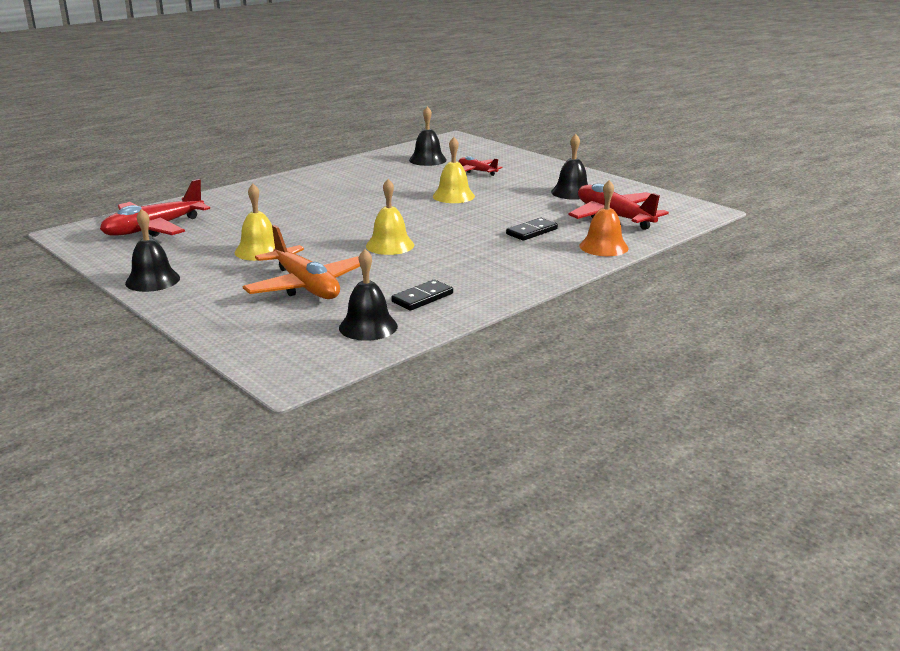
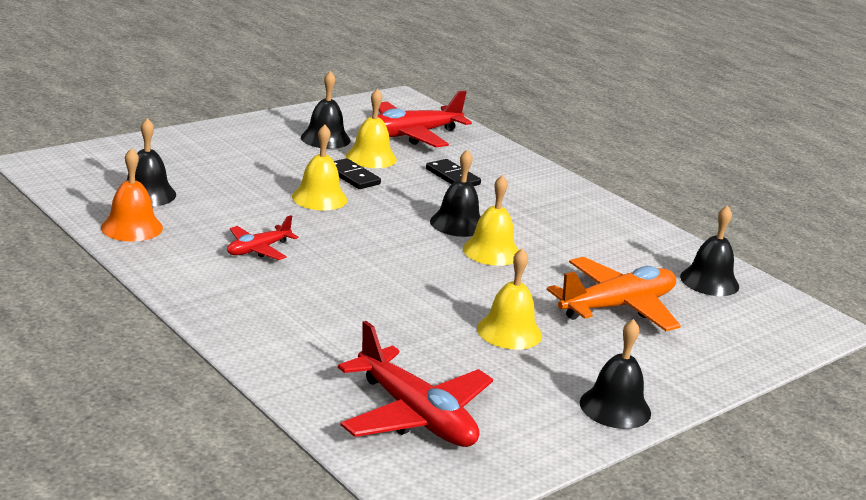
camera: 90 degrees left, 0 degrees up
black domino [391,280,453,310] -> black domino moved to [334,158,381,189]
red plane [459,156,503,176] -> red plane moved to [227,215,298,260]
orange bell [579,180,628,256] -> orange bell moved to [101,148,163,242]
none -> yellow bell [346,88,397,168]
none -> black bell [430,149,481,237]

